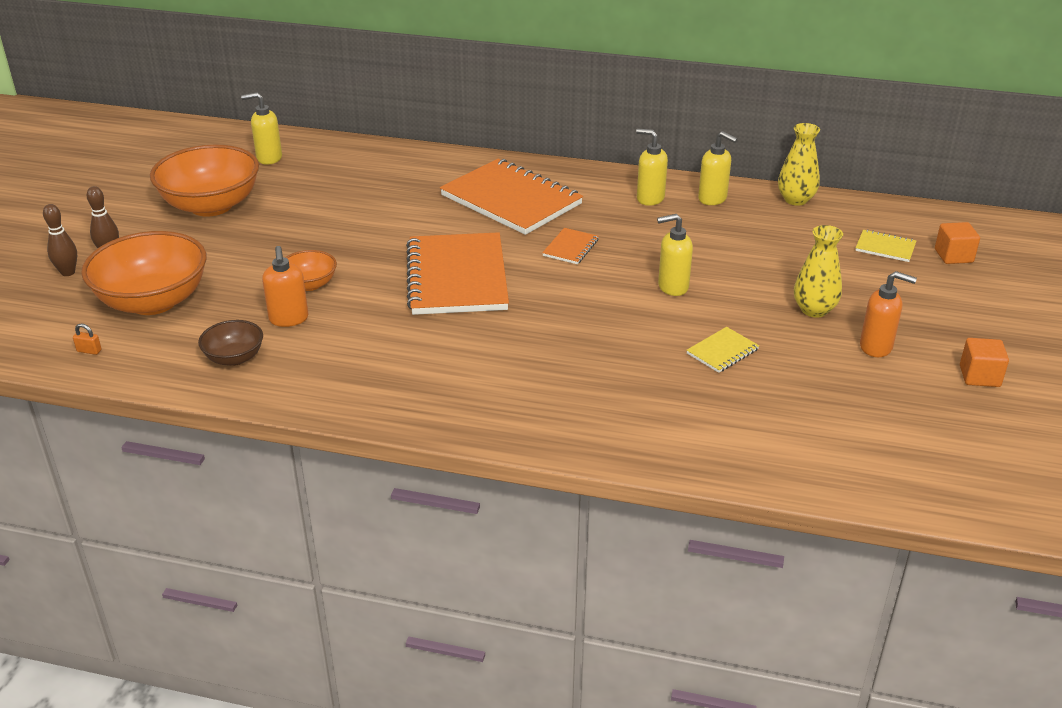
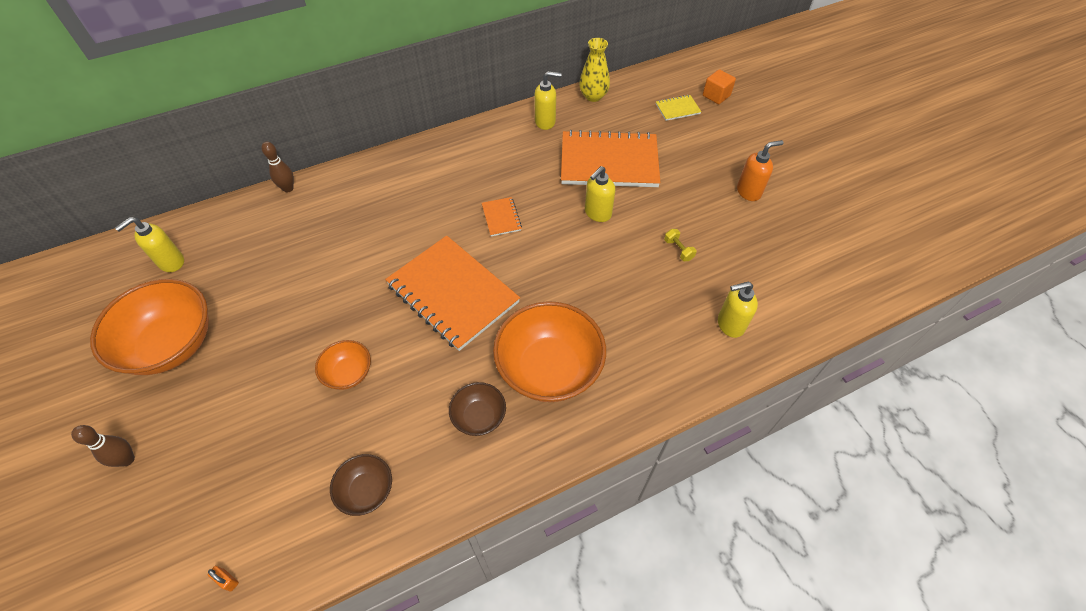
camera: 40 degrees left, 20 degrees up
brown bowling pin [43,204,77,276] -> brown bowling pin moved to [261,142,294,192]
orange padlock [73,324,102,355] -> orange padlock turned 60 degrees clockwise [208,566,239,592]
orange bowl [81,231,206,315] -> orange bowl moved to [493,301,606,402]
orange soap dispenser [262,246,308,327] -> none
orange notebook [440,159,583,235] -> orange notebook moved to [561,130,660,187]
yellow soap dispenser [636,129,668,206] -> yellow soap dispenser moved to [718,282,758,338]
yellow notebook [687,327,759,373] -> yellow dumbbell [664,229,697,261]
yellow vase [794,225,843,317] -> none
orange cube [960,338,1009,387] -> none
none -> brown bowl [449,382,506,436]

